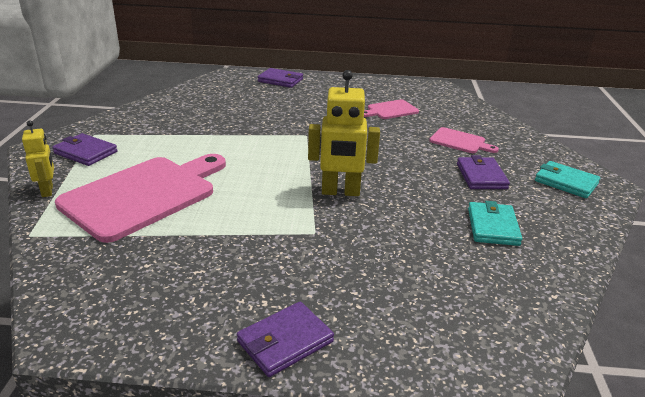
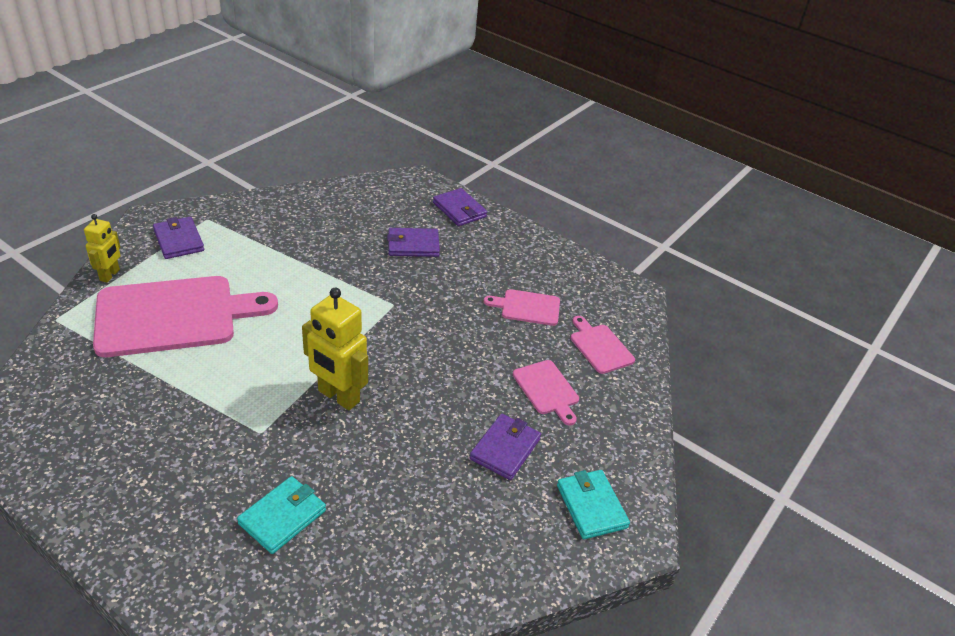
camera: 30 degrees right, 10 degrees up
purple wallet [237,302,334,377] -> purple wallet moved to [387,228,440,257]
turquoise wallet [468,201,523,246] -> turquoise wallet moved to [237,476,326,554]
none -> pink cutting board [571,316,635,374]

